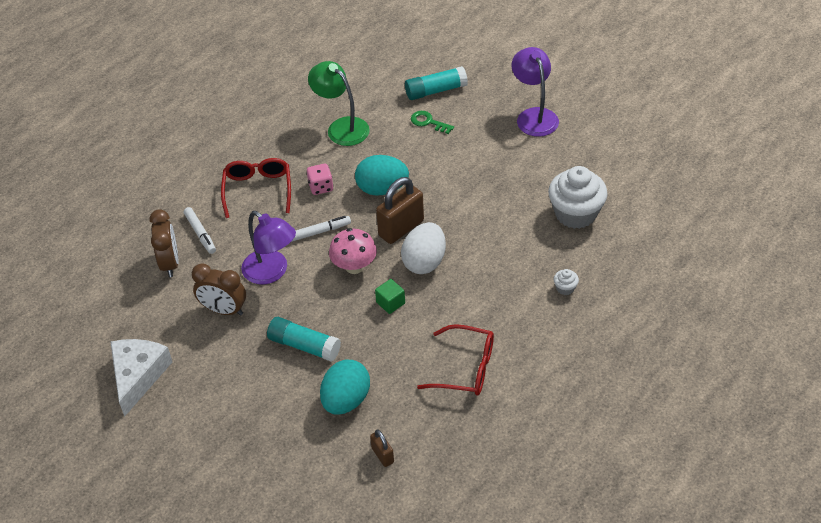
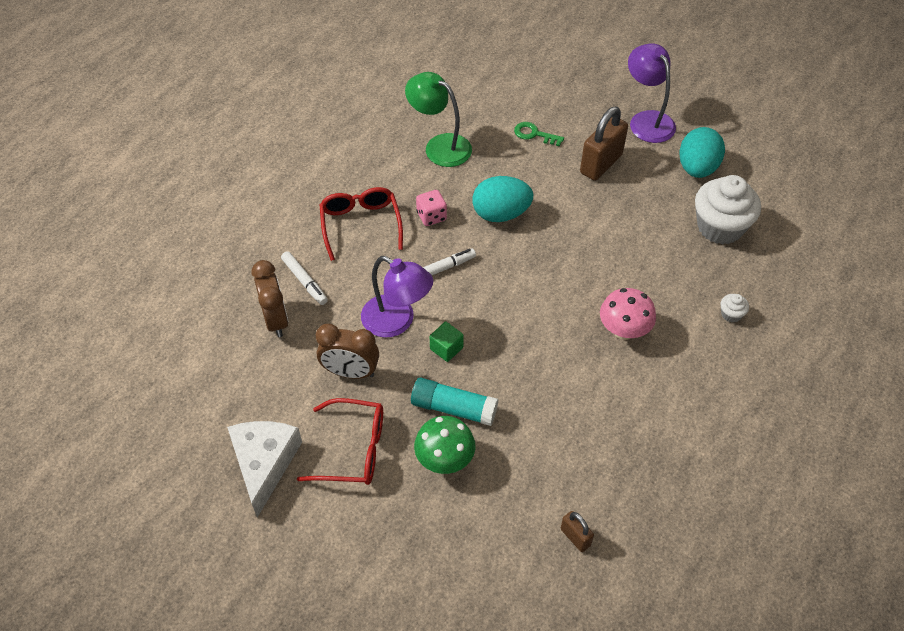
camera: 10 degrees left, 5 degrees up
turquoise egg [320,360,370,415] -> turquoise egg moved to [679,127,725,178]
pink mushroom [329,228,377,274] -> pink mushroom moved to [600,288,656,340]
green cube [375,279,405,314] -> green cube moved to [430,321,464,362]
brown padlock [376,177,424,244] -> brown padlock moved to [580,106,628,181]
white egg [401,222,446,274] -> none
turquoise glue stick [405,66,468,100] -> none
red glasses [417,324,494,396] -> red glasses moved to [297,398,383,485]
none -> green mushroom [414,416,475,474]

